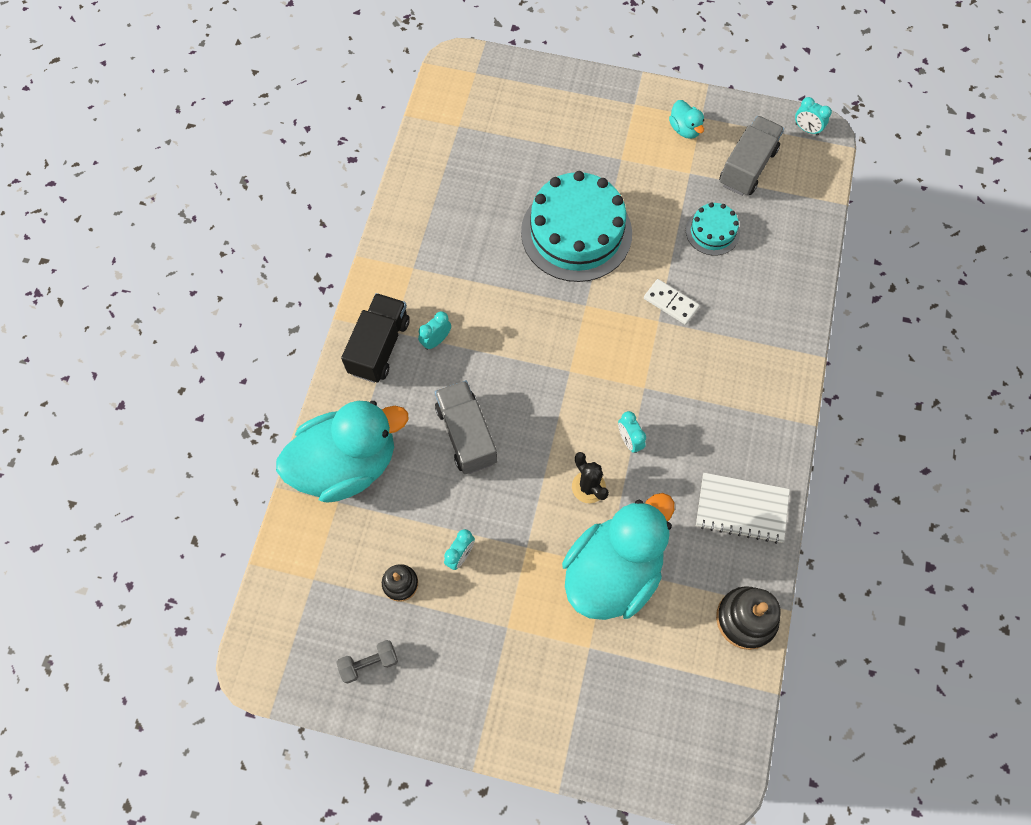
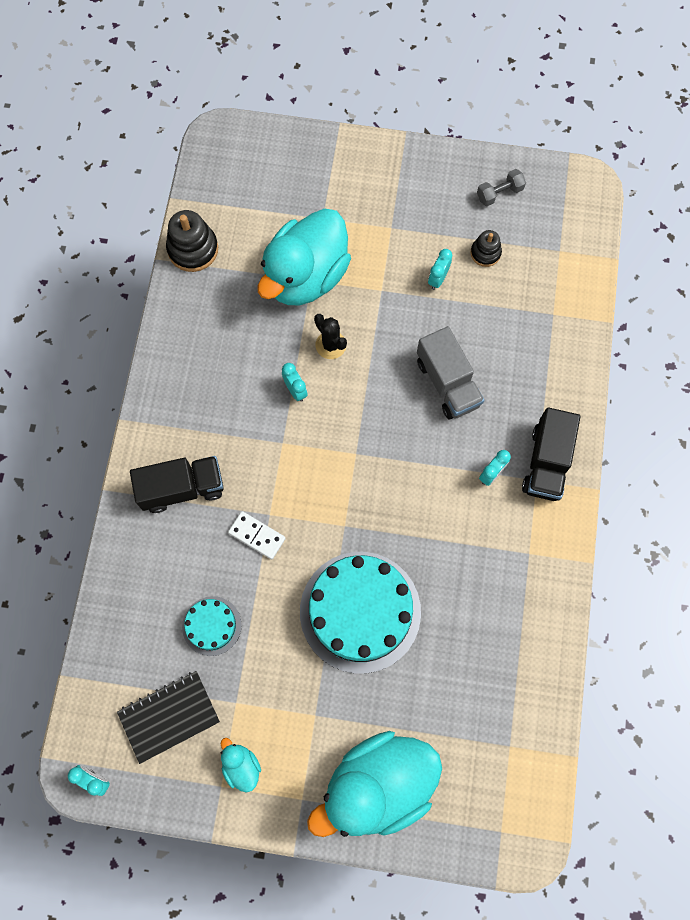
camera: 175 degrees right, 5 degrees up
turquoise duck [276,401,408,503] -> turquoise duck moved to [307,731,442,837]
white notebook [696,473,790,544] -> none
grey truck [719,116,784,196] -> black notebook [117,671,220,764]
none -> black truck [130,456,224,513]

